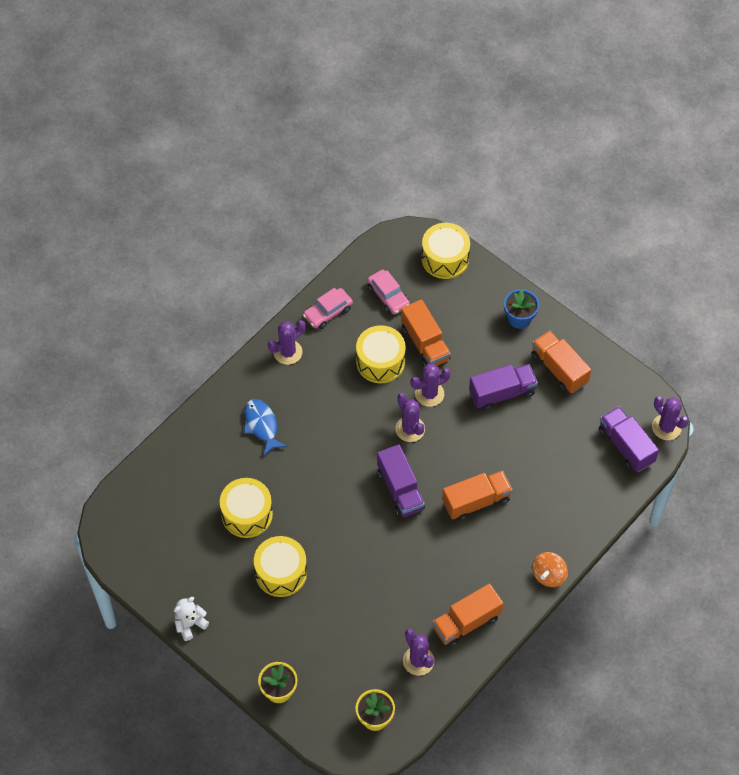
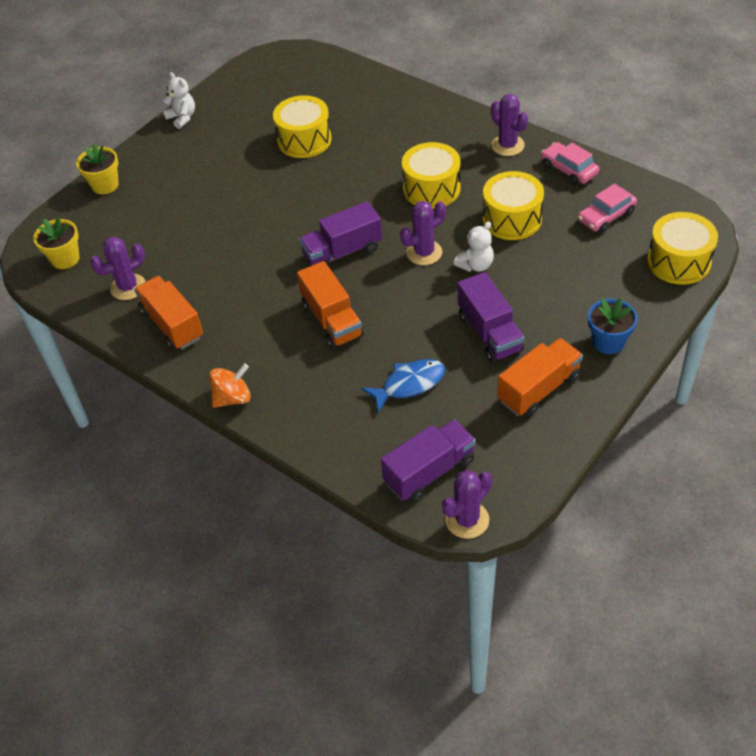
camera: 90 degrees right, 10 degrees down
blue fish [244,399,287,456] -> blue fish moved to [362,359,445,412]
yellow drum [254,536,307,597] -> yellow drum moved to [402,142,461,209]
orange truck [401,299,451,367] -> none
purple cactus [410,364,451,407] -> white teddy bear [453,222,494,272]
orange spinning top [532,552,568,587] -> orange spinning top turned 120 degrees clockwise [209,363,251,408]

